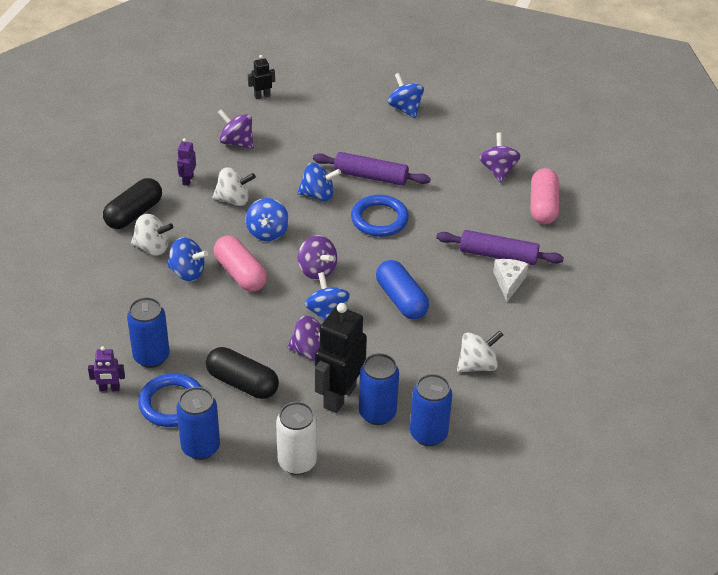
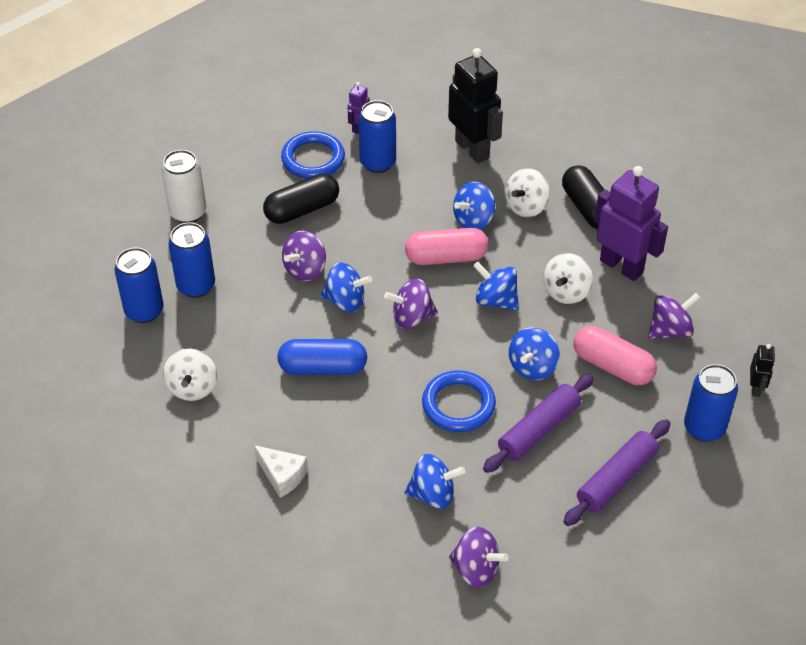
camera: 120 degrees right, 5 degrees up
blue can [176,387,220,460] -> blue can moved to [684,364,738,442]
purple robot [177,138,196,186] -> purple robot [594,166,668,281], size x2.14
black robot [315,303,367,413] -> black robot moved to [448,48,503,163]
blue spinning top [388,73,424,118] -> blue spinning top moved to [404,454,465,509]
purple rolling pin [436,230,564,265] -> purple rolling pin moved to [563,419,671,526]
pink capsule [531,168,559,224] -> pink capsule moved to [573,326,657,385]

